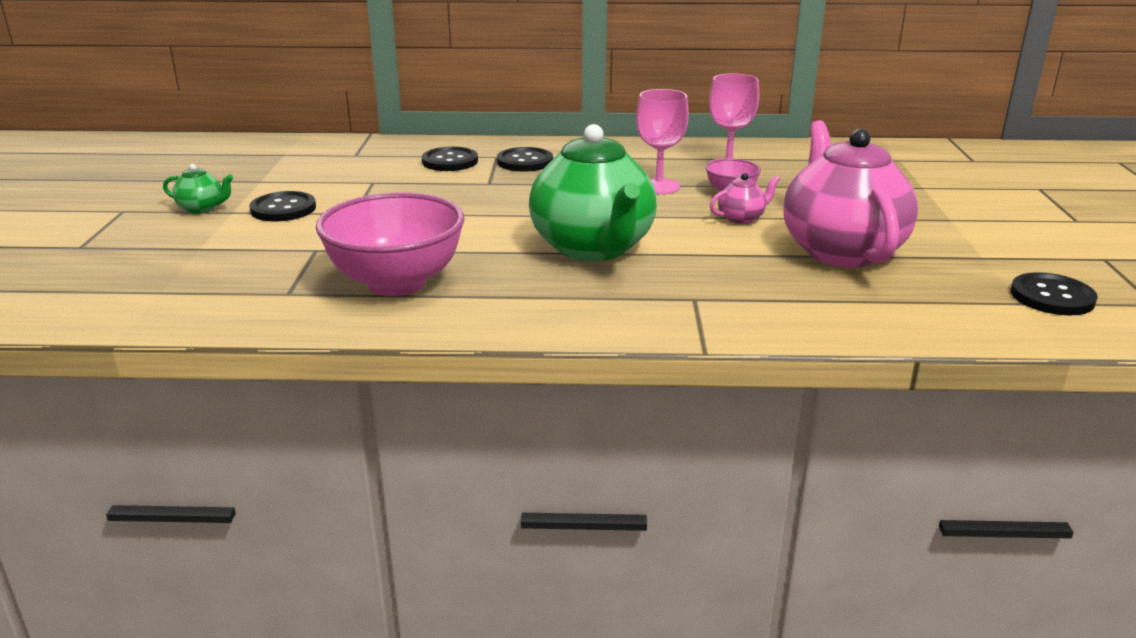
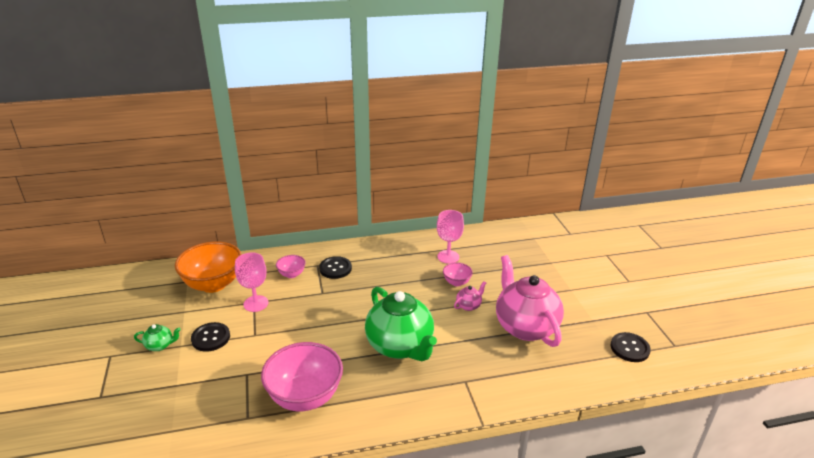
camera: 15 degrees left, 5 degrees up
black button [422,147,478,171] -> pink bowl [276,255,306,278]
pink goblet [636,89,689,194] -> pink goblet moved to [235,252,268,312]
none -> orange bowl [175,242,242,293]

